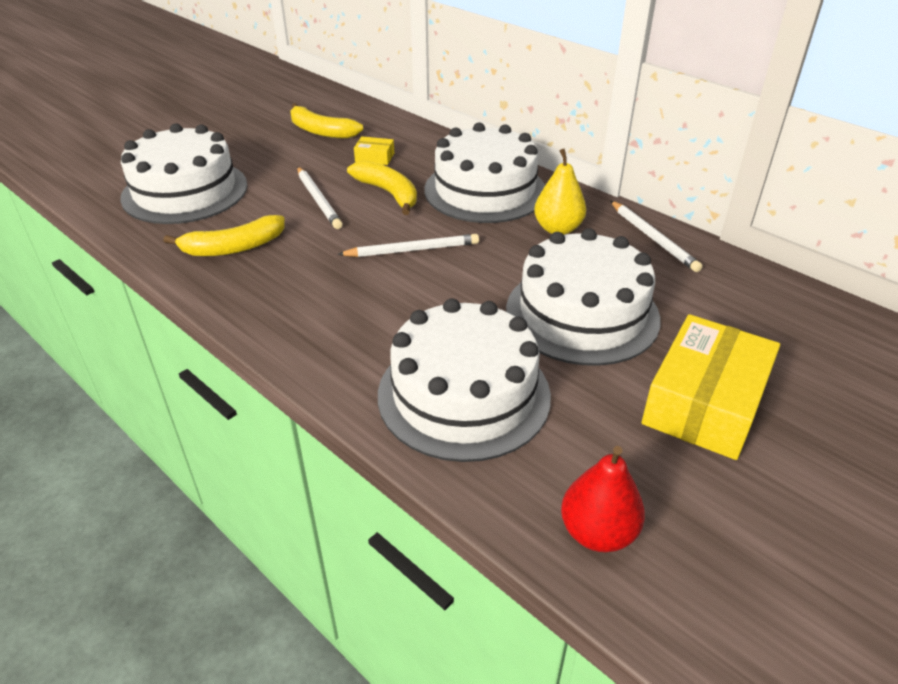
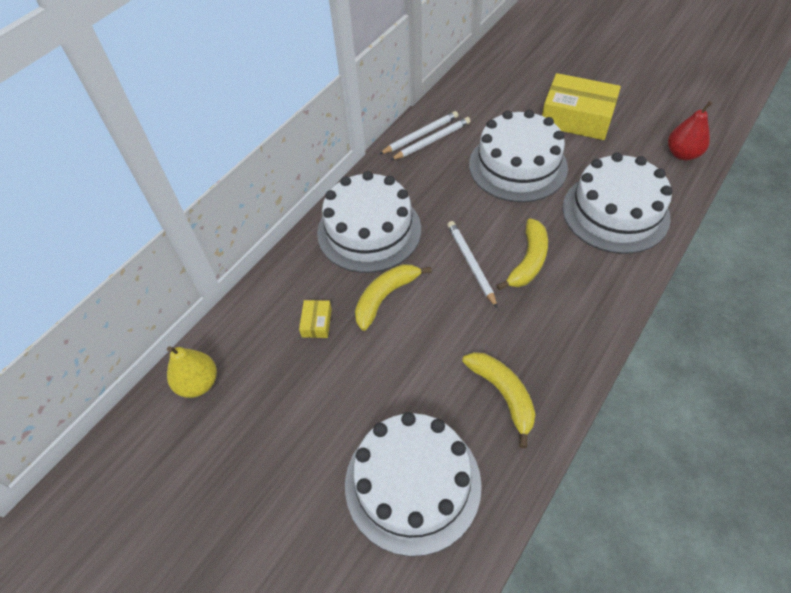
camera: 95 degrees left, 15 degrees up
yellow banana [290,103,363,139] -> yellow banana moved to [496,218,548,290]
white pencil [297,167,343,229] -> white pencil moved to [390,117,471,160]
yellow pear [534,149,586,235] -> yellow pear moved to [167,346,217,398]

